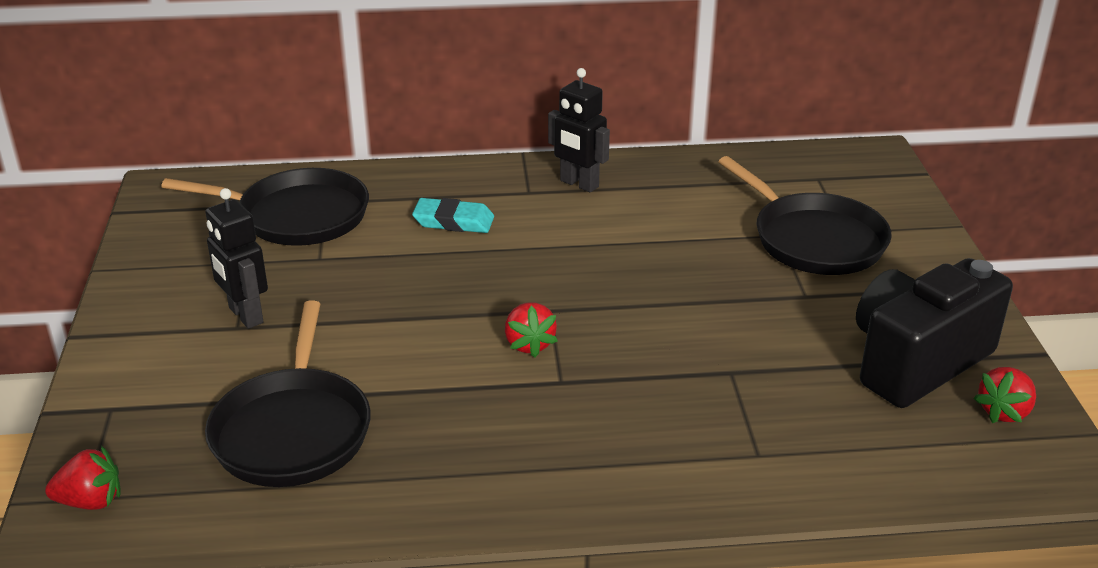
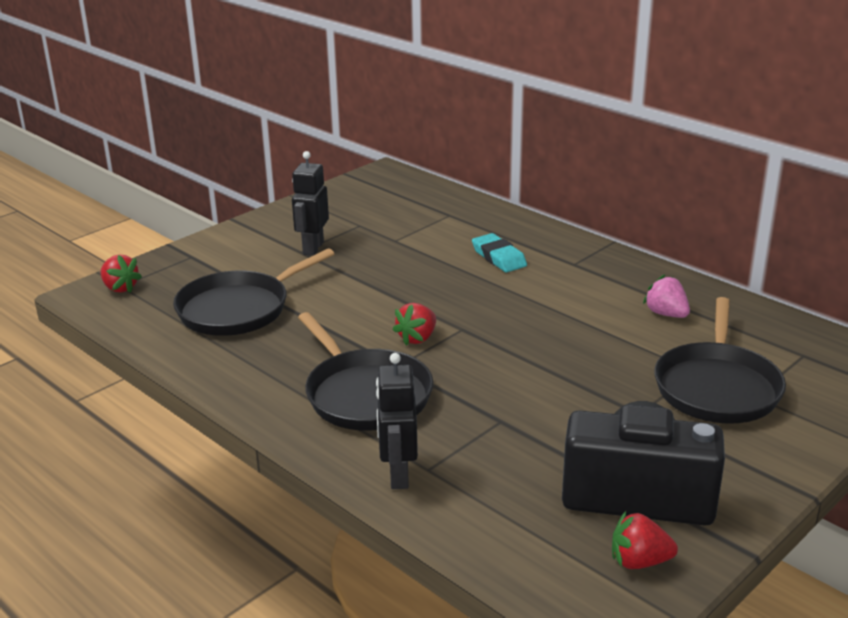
camera: 50 degrees right, 5 degrees down
black pan [161,168,369,246] -> black pan moved to [298,312,433,431]
black robot [548,68,610,192] -> black robot moved to [376,353,418,489]
none -> pink strawberry [643,274,690,318]

